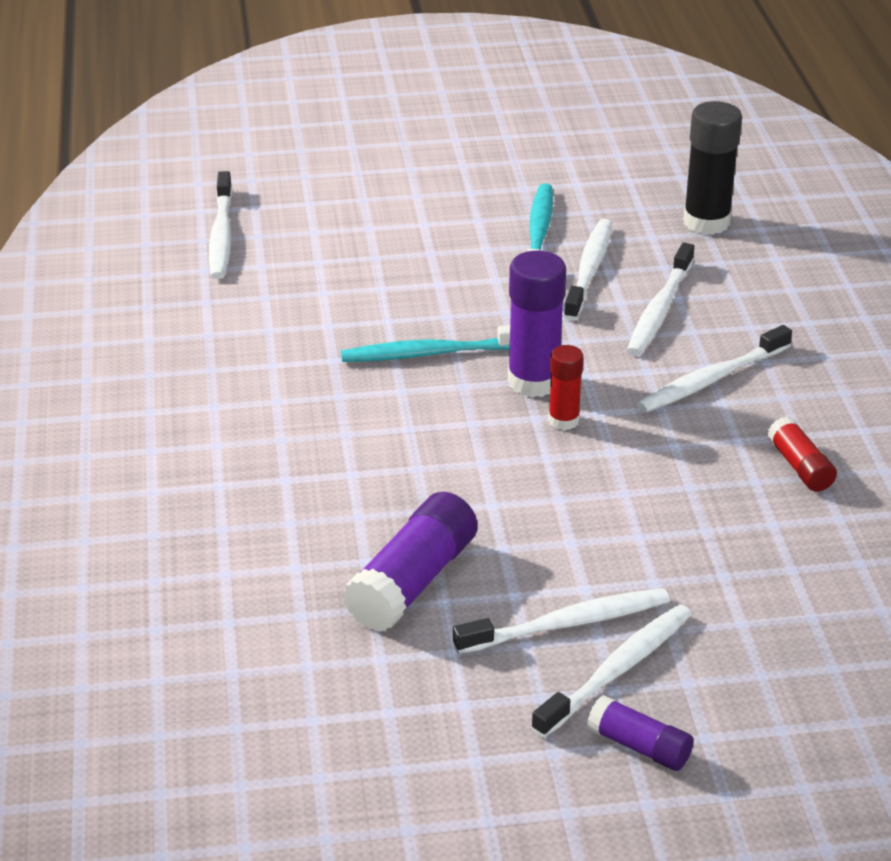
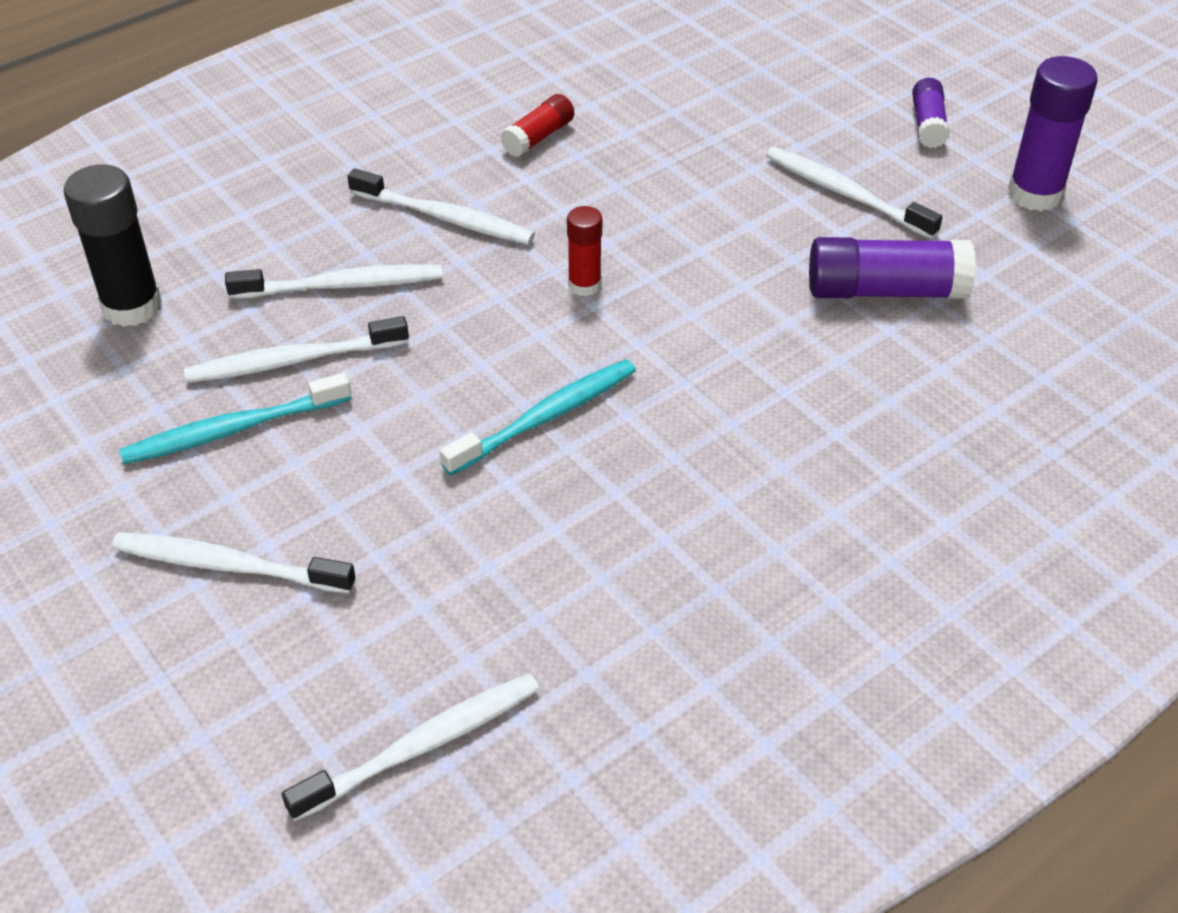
camera: 120 degrees left, 10 degrees up
turquoise toothbrush [341,325,510,362] -> turquoise toothbrush turned 90 degrees counterclockwise [440,359,636,476]
purple glue stick [508,251,566,397] -> purple glue stick moved to [1008,56,1098,211]
white toothbrush [531,604,692,738] -> white toothbrush moved to [112,532,356,594]

